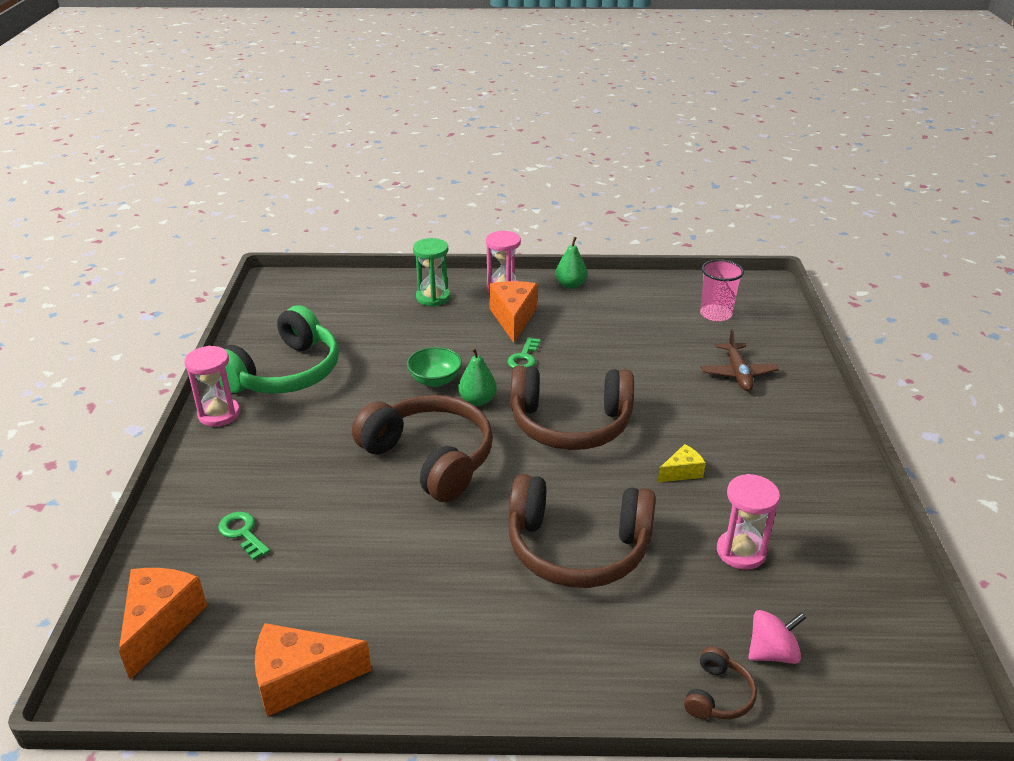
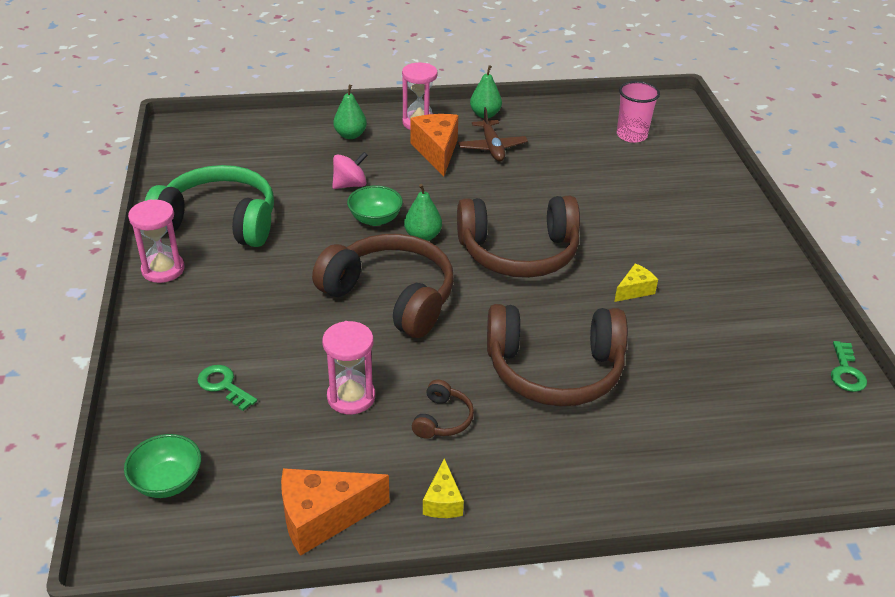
camera: 10 degrees left, 5 degrees up
orange cheese [119,568,207,680] -> green bowl [124,434,201,498]
green headphones [219,305,339,394] -> green headphones turned 105 degrees counterclockwise [145,165,274,247]
green hourglass [413,238,450,307] -> green pear [333,85,367,139]
green key [507,337,541,368] -> green key moved to [831,341,867,392]
brown headphones [684,646,757,719] -> brown headphones moved to [412,379,474,439]
brown plane [701,329,779,391] -> brown plane moved to [458,107,528,161]
pink hourglass [717,474,780,570] -> pink hourglass moved to [322,321,375,414]
pink spinning top [748,610,806,664] -> pink spinning top moved to [332,152,368,189]
none -> yellow cheese [423,458,464,518]

